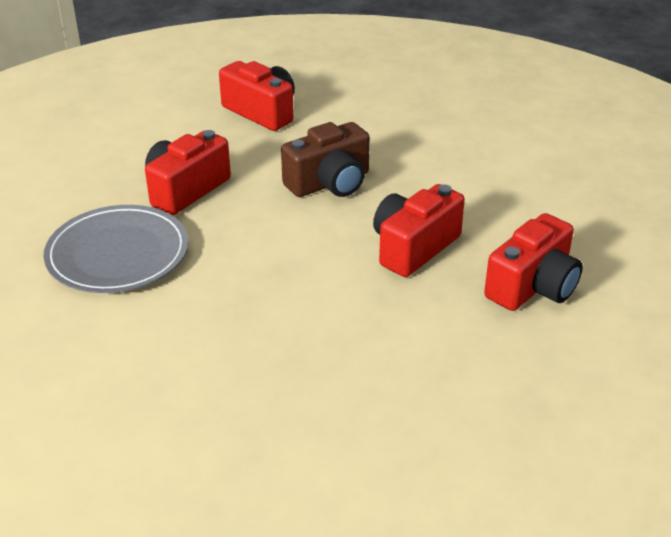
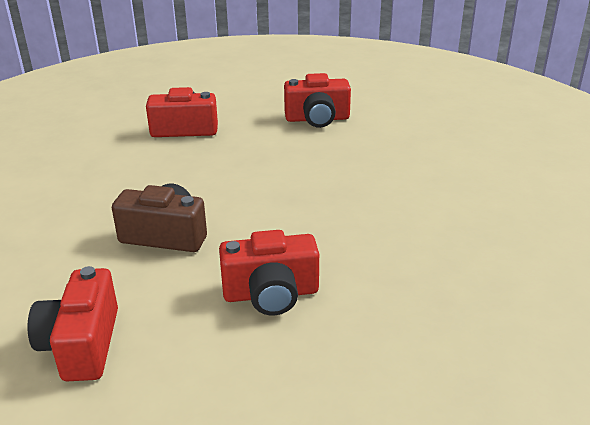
camera: 135 degrees left, 5 degrees down
grey plate [44,205,188,293] -> none
red camera [373,184,465,277] -> red camera moved to [284,73,351,128]

